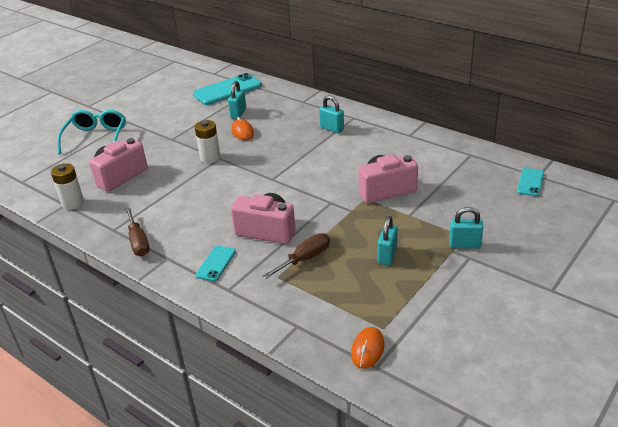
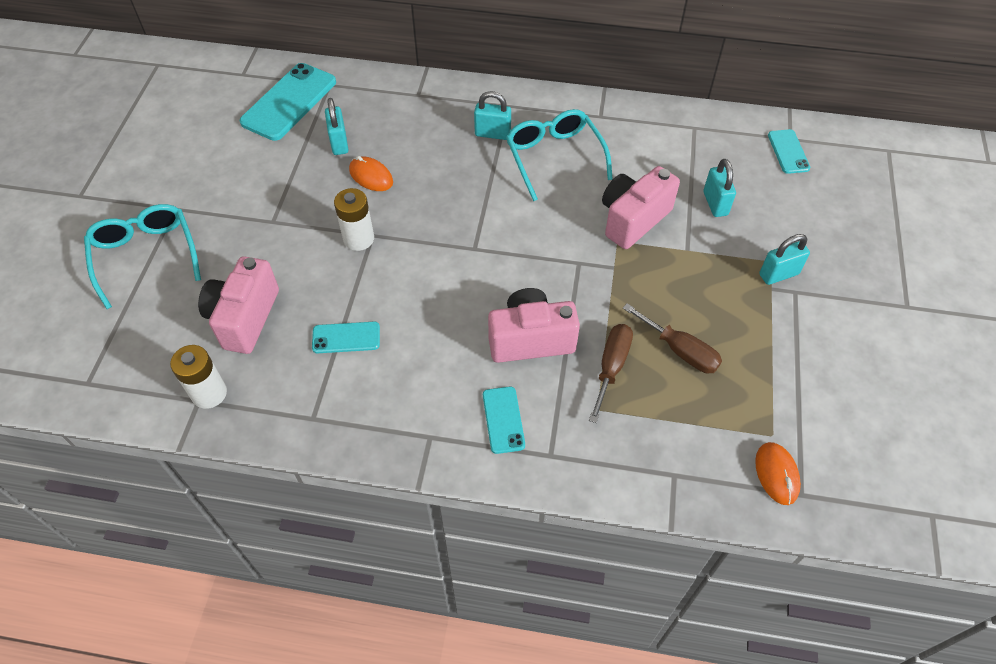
camera: 30 degrees left, 20 degrees up
brown screwdriver [125,208,150,256] -> brown screwdriver moved to [623,303,722,374]
turquoise padlock [378,216,398,265] -> turquoise padlock moved to [703,159,736,217]
none -> turquoise phone [312,322,380,353]
none -> turquoise glasses [506,109,613,201]

